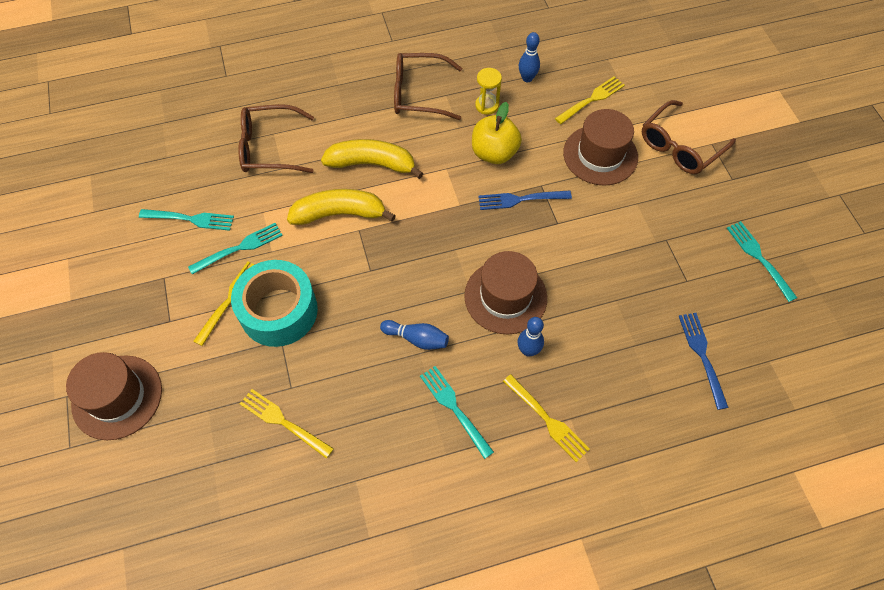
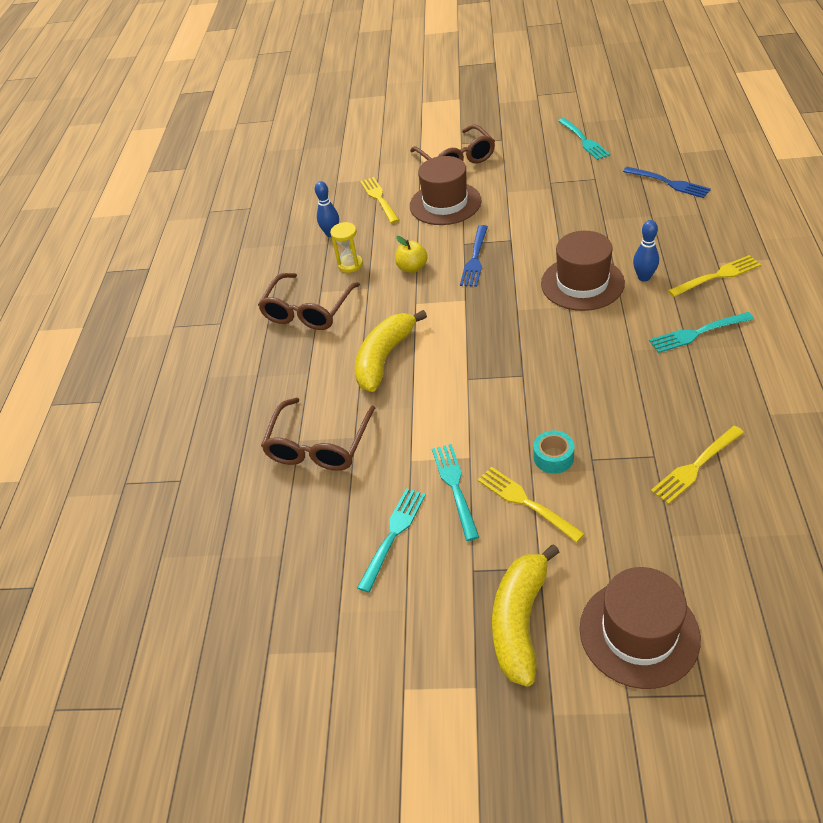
camera: 65 degrees left, 15 degrees down
turquoise tape [231,260,318,347] -> turquoise tape [533,430,574,474], size x0.44
yellow banana [287,189,396,225] -> yellow banana moved to [492,544,560,687]
blue bowling pin [380,320,449,350] -> none
yellow apple [472,102,522,164] -> yellow apple [395,236,428,273], size x0.63
blue fork [679,313,729,410] -> blue fork turned 150 degrees counterclockwise [623,167,711,198]
turquoise fork [727,221,797,302] -> turquoise fork turned 105 degrees counterclockwise [558,118,610,160]

